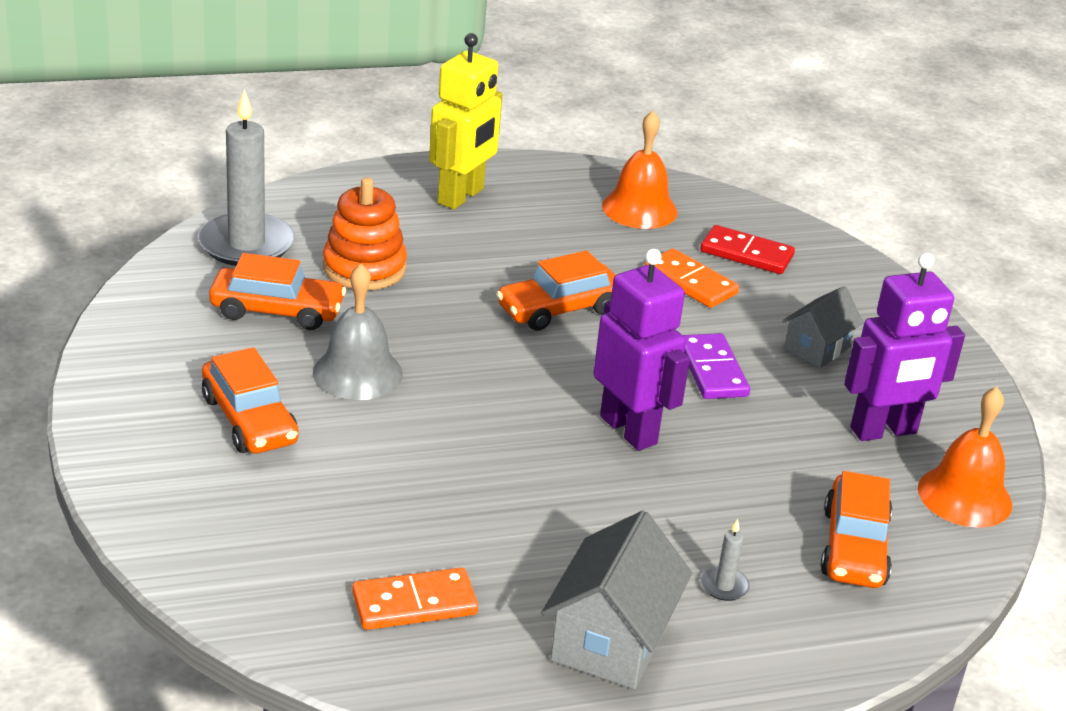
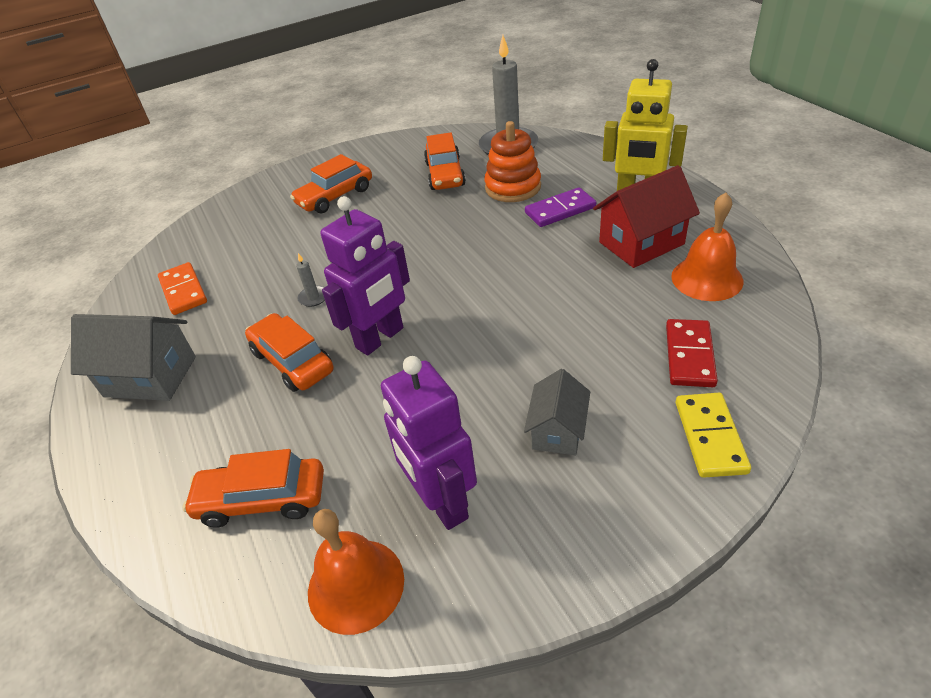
camera: 85 degrees right, 10 degrees up
grey bell [313,264,403,400] -> none
orange car [496,250,615,331] -> orange car moved to [245,313,333,392]
orange domino [645,249,739,308] -> none
purple domino [683,333,750,399] -> purple domino moved to [525,187,596,227]
grey candle [701,519,749,601] -> grey candle moved to [296,253,325,307]
grey house [782,286,864,368] -> grey house turned 75 degrees clockwise [524,369,590,455]
none -> red house [593,165,700,268]
none -> yellow domino [676,393,751,478]

